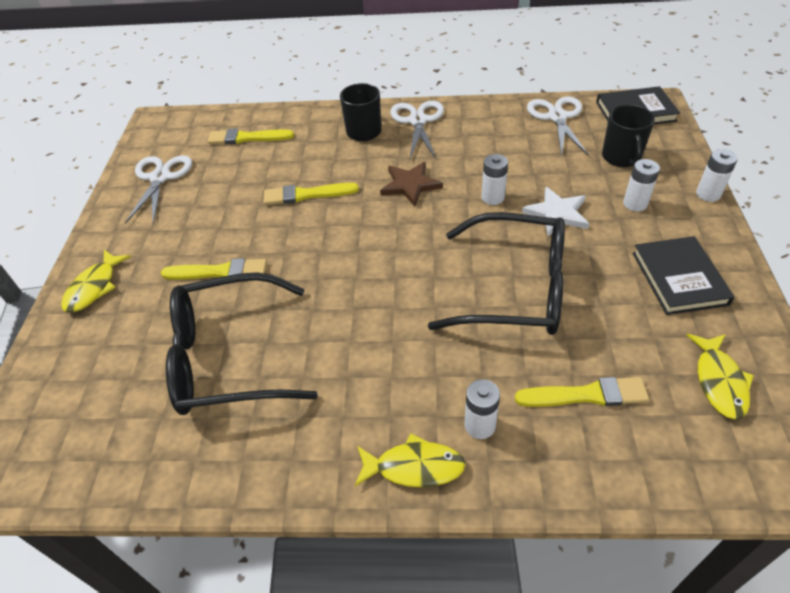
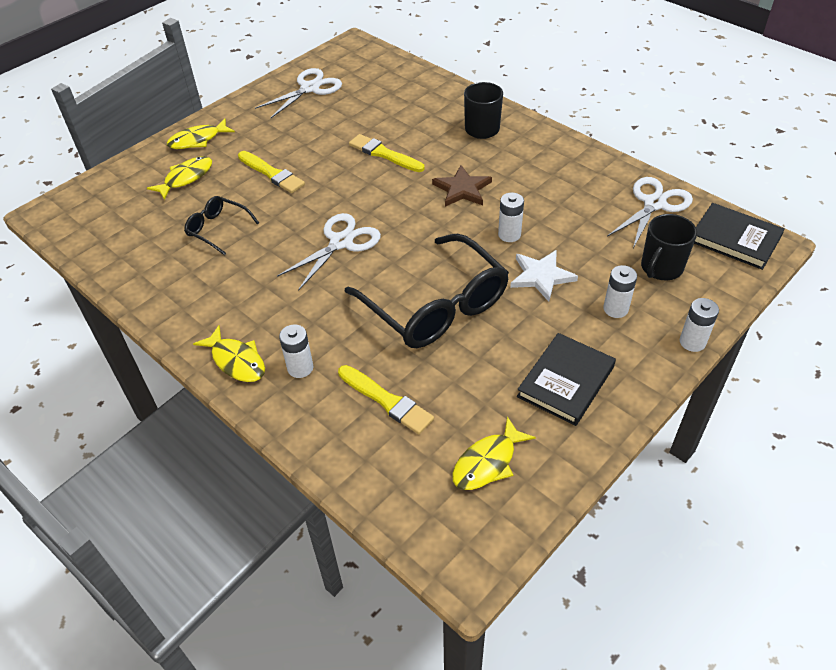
camera: 40 degrees right, 0 degrees up
black glasses [166,272,318,415] -> black glasses [184,196,259,255], size x0.48
yellow brush [208,129,294,144] -> none
white scissors [390,101,444,160] -> white scissors moved to [277,213,381,291]
none -> yellow fish [147,156,212,200]

